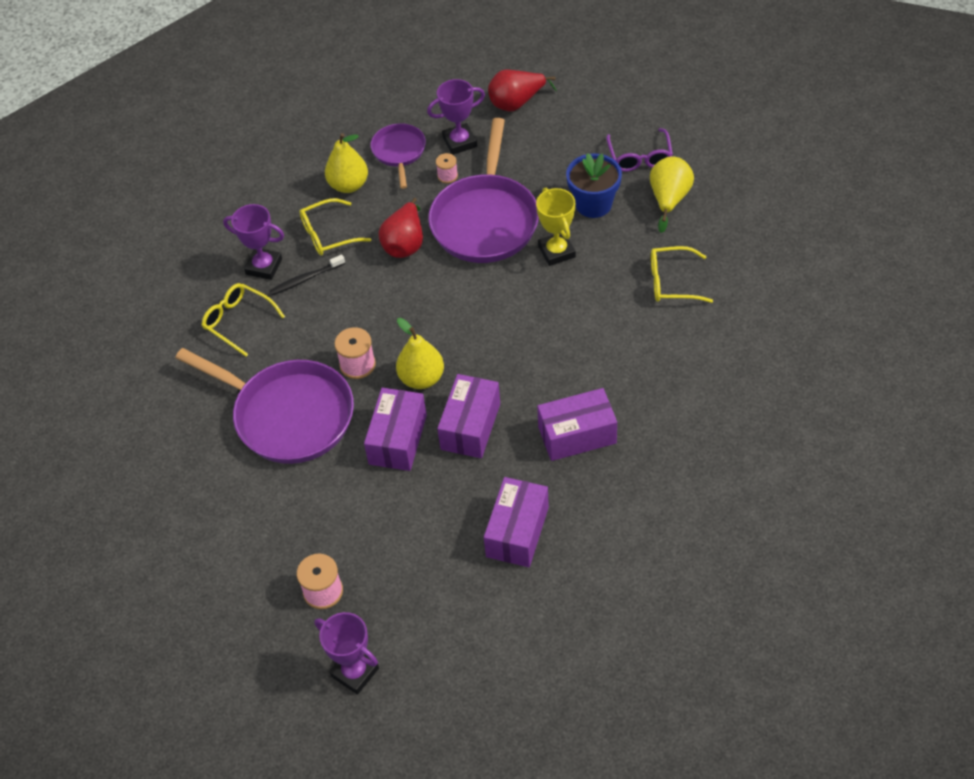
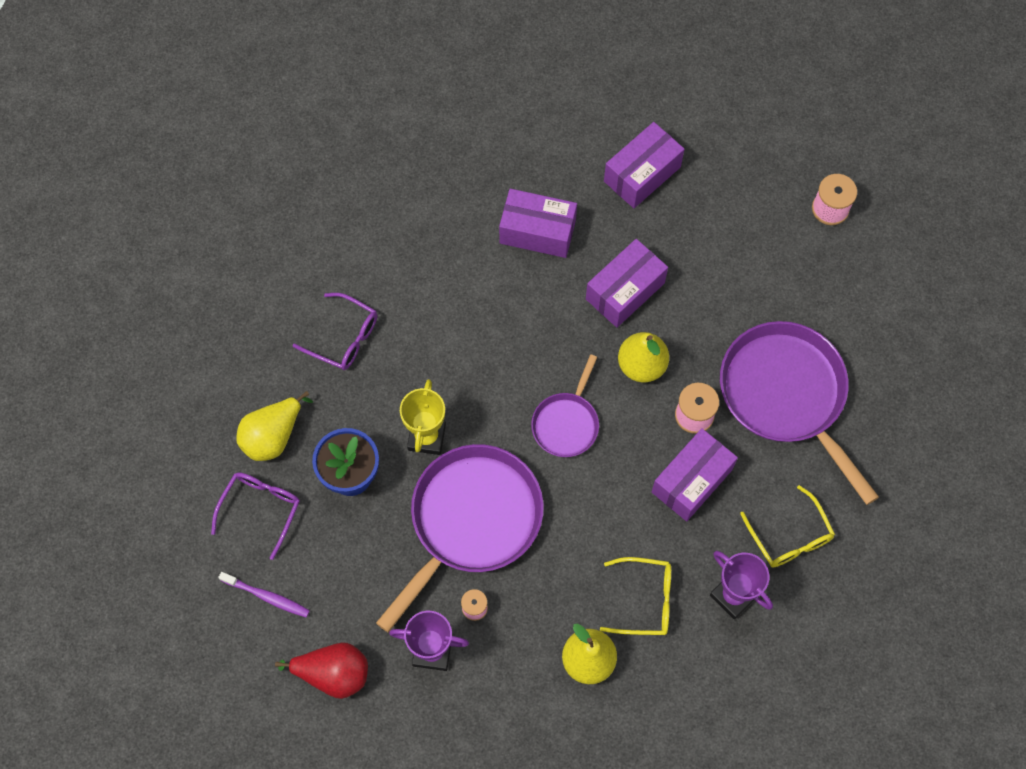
camera: 155 degrees left, 15 degrees up
black toothbrush [269,254,345,295] -> none
purple trophy [315,612,379,695] -> none
purple box [364,388,427,471] -> purple box moved to [652,428,738,522]
purple pan [371,123,426,189] -> purple pan moved to [531,354,599,457]
red pear [379,198,423,258] -> none
yellow glasses [651,246,713,303] -> purple glasses [293,293,377,370]
none -> purple toothbrush [218,572,310,617]

